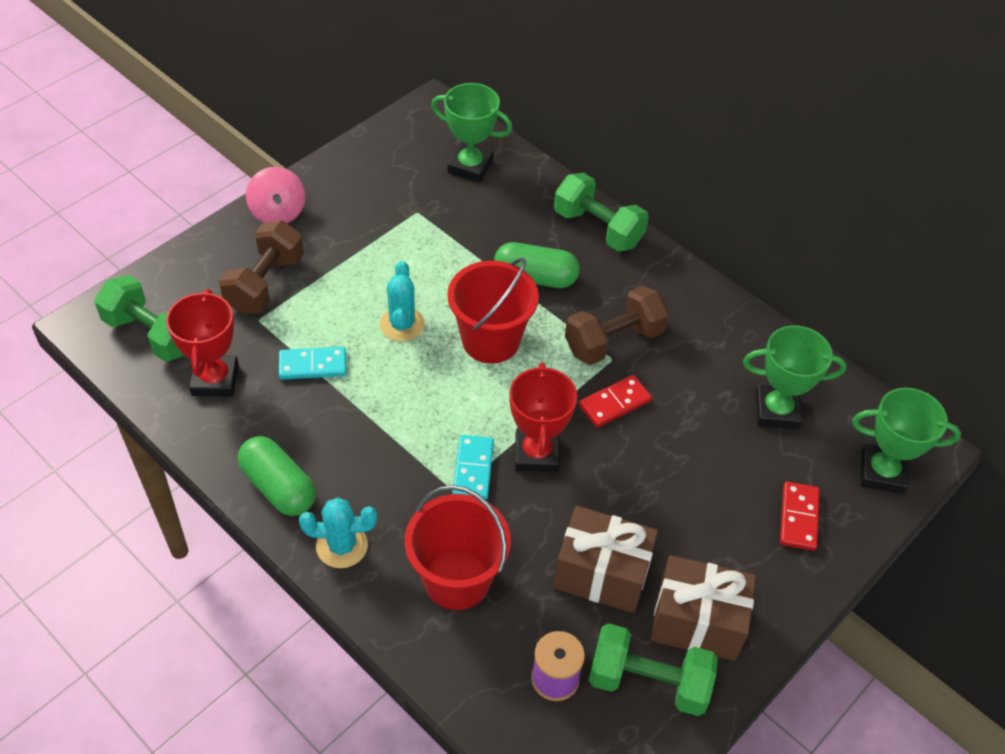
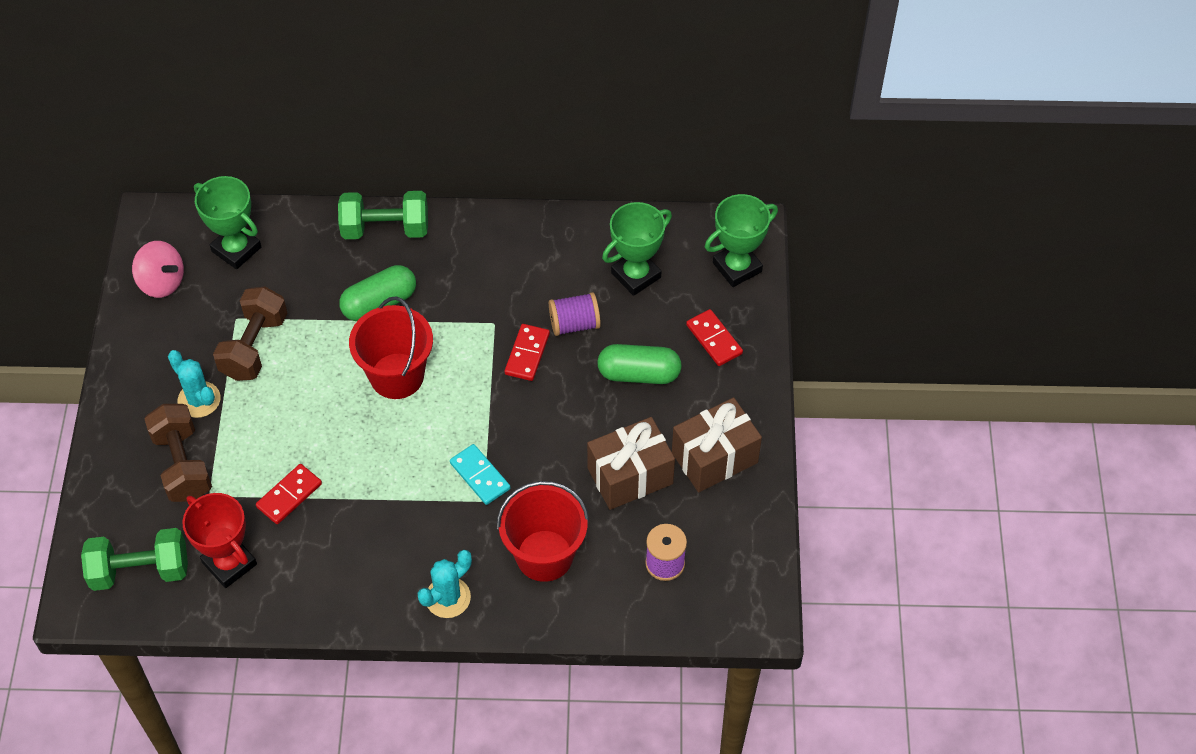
camera: 40 degrees left, 5 degrees up
green capsule [238,436,316,516] -> green capsule moved to [597,344,682,384]
pink spinning top [246,167,305,223] -> pink spinning top moved to [132,241,184,298]
turquoise domino [279,347,346,380] -> red domino [256,464,322,524]
turquoise cactus [380,261,425,342] -> turquoise cactus moved to [168,350,220,418]
green trophy [431,83,512,183] -> green trophy turned 60 degrees clockwise [194,176,261,269]
red trophy [509,363,577,472] -> none
brown dumbbell [565,285,669,365] -> brown dumbbell moved to [213,286,288,381]
green dumbbell [589,623,718,716] -> none
none -> purple spool [549,292,601,336]

